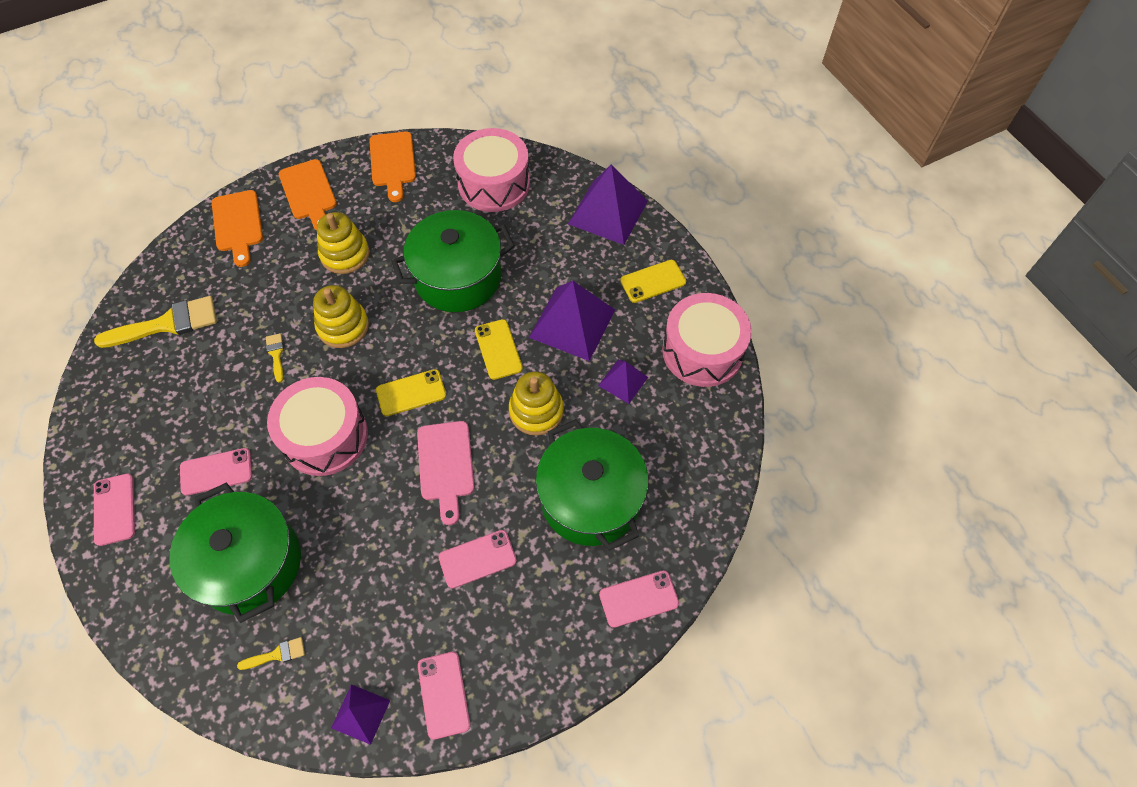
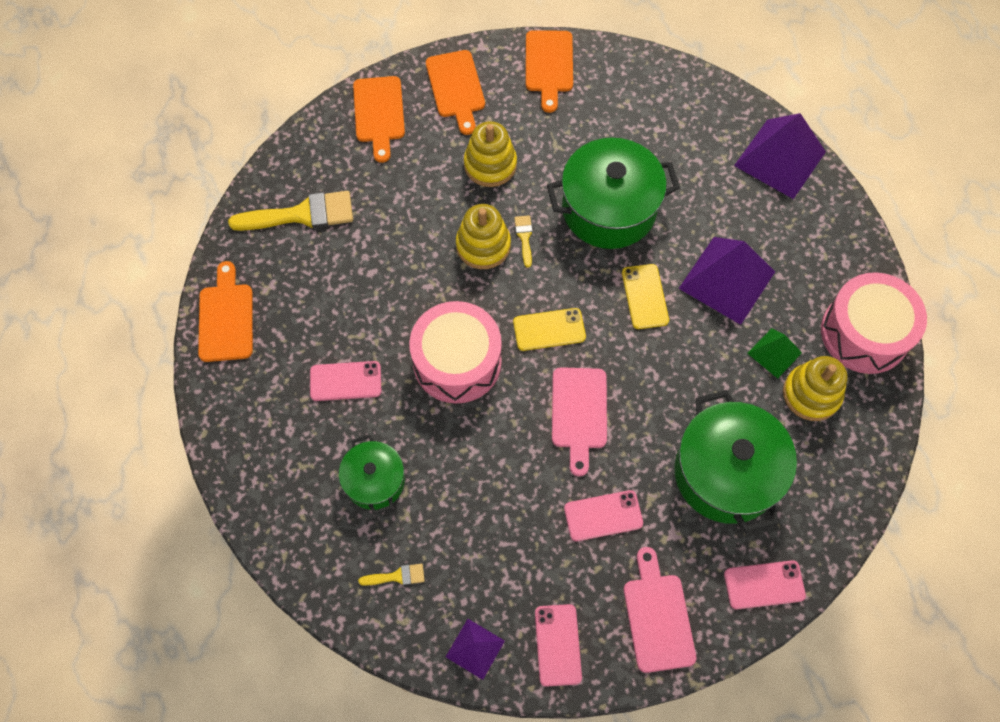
camera: 10 degrees right, 5 degrees up
pink phone [94,473,135,546] -> none
green pot [170,483,301,623] -> green pot [339,434,405,515], size x0.57
yellow brush [266,333,284,382] -> yellow brush moved to [514,215,533,268]
pink drum [453,128,530,212] -> none
yellow stacking toy [509,371,564,435] -> yellow stacking toy moved to [783,356,847,421]
purple pyramid [598,360,648,404] -> green pyramid [747,328,802,379]
yellow phone [620,260,686,303] -> none
none -> orange cutting board [198,261,253,362]
none -> pink cutting board [624,547,696,673]

